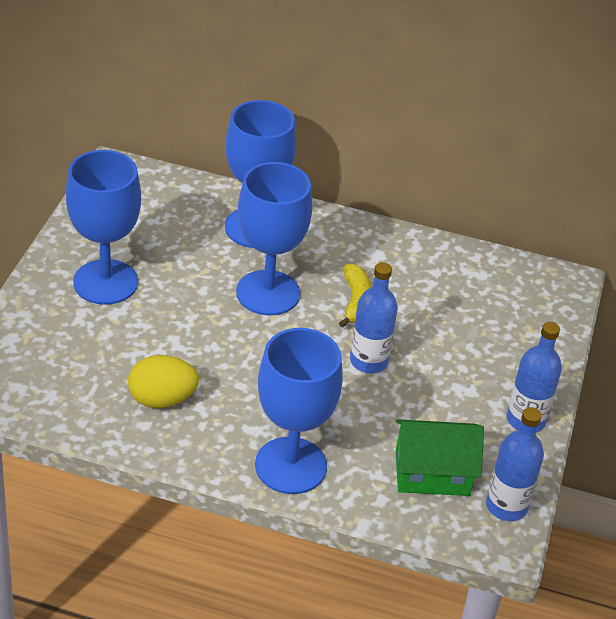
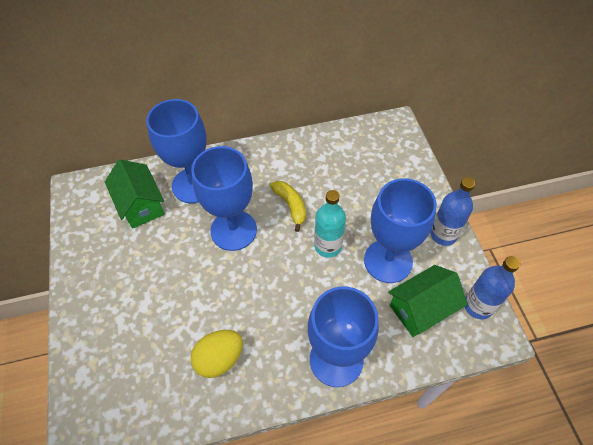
camera: 25 degrees left, 15 degrees up
blue goblet [66,150,141,305] -> blue goblet moved to [364,178,437,283]
blue bottle [350,262,398,373] -> turquoise bottle [314,190,346,258]
none -> green house [105,159,165,229]

